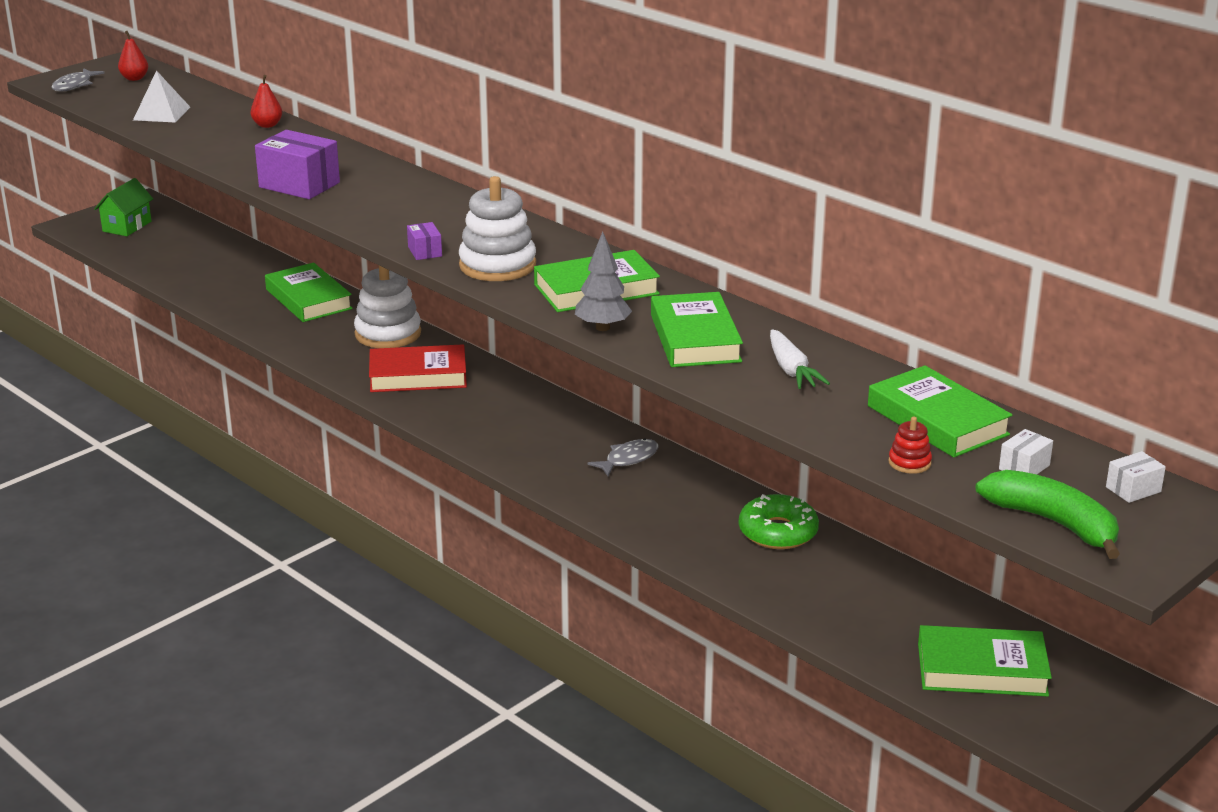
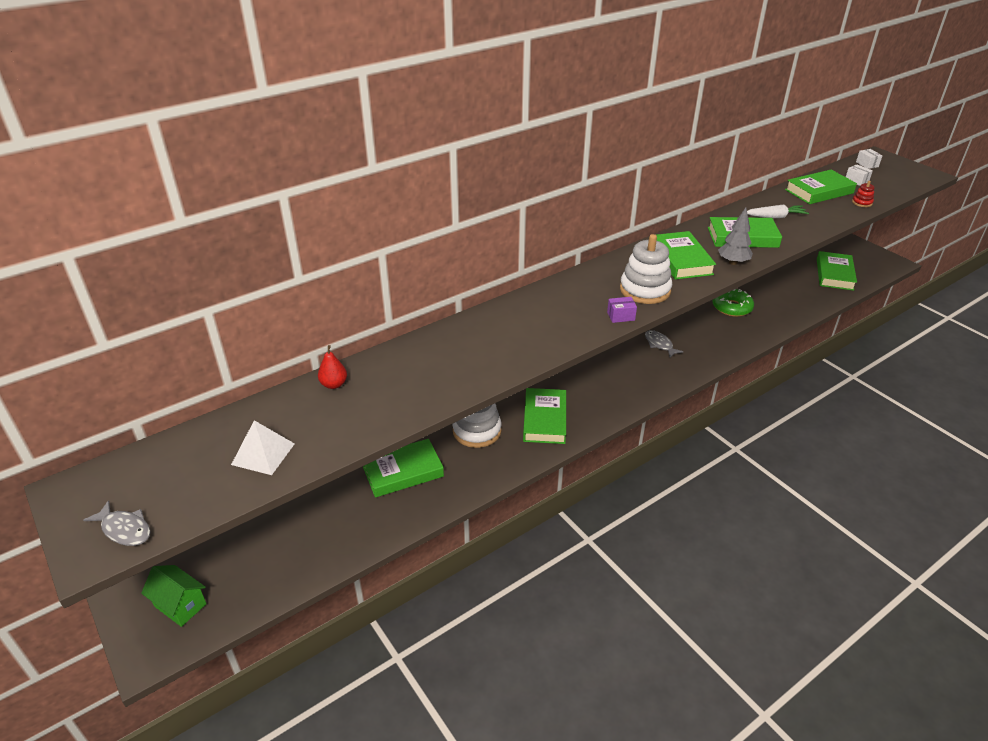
camera: 80 degrees left, 10 degrees up
red pear [118,31,148,81] -> none
purple box [255,130,340,199] -> none
red book [369,344,467,392] -> green book [523,388,566,444]
green banana [976,470,1120,559] -> none

